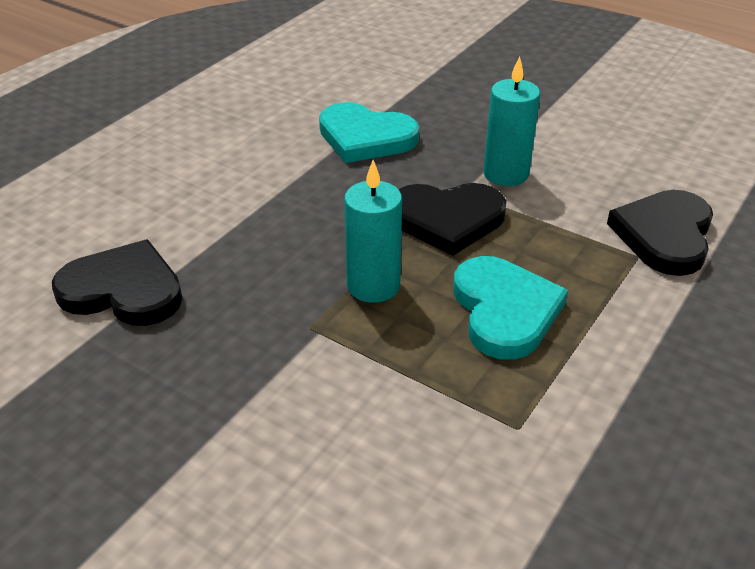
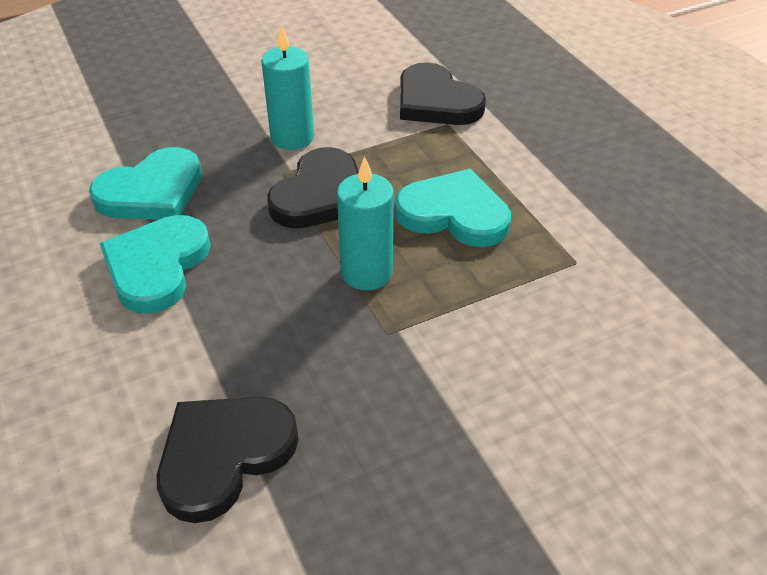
camera: 60 degrees left, 5 degrees up
none -> turquoise heart [100,215,211,314]

